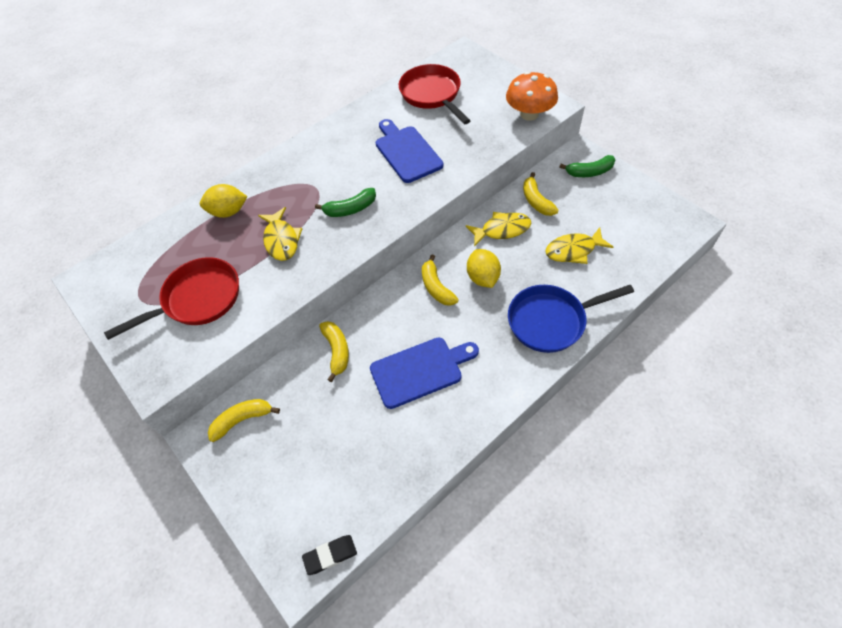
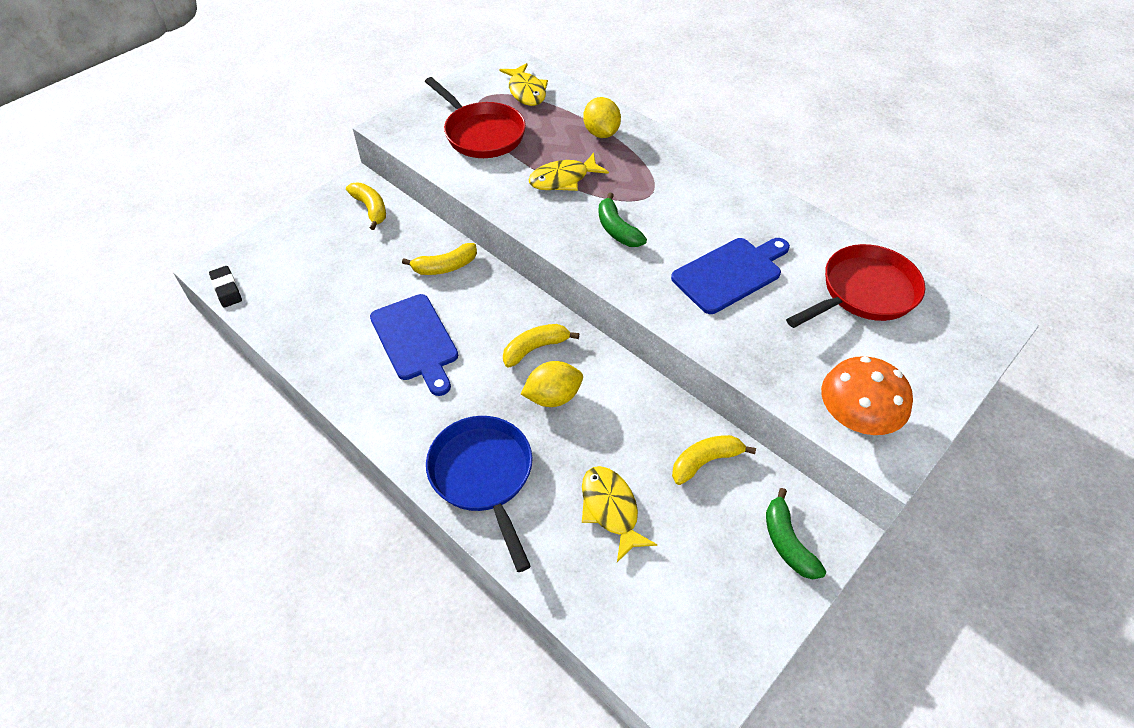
camera: 80 degrees right, 5 degrees down
yellow fish [466,212,532,247] -> yellow fish moved to [499,63,548,106]

